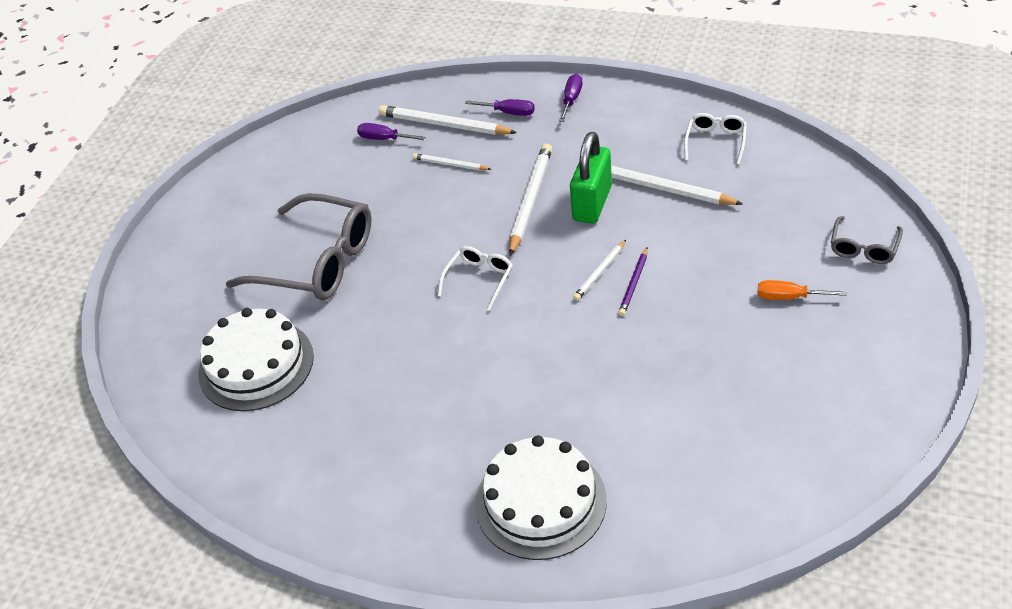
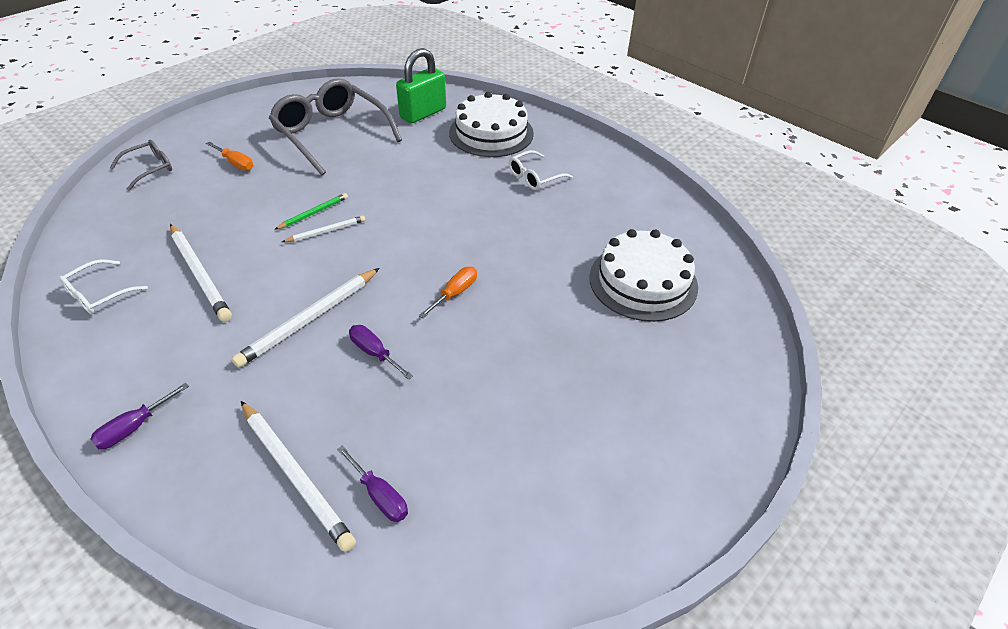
camera: 160 degrees left, 0 degrees up
grey glasses [226,193,371,300] -> grey glasses moved to [269,78,402,175]
white pencil [413,153,491,170] -> none
white glasses [438,246,513,311] -> white glasses moved to [509,150,573,190]
purple screwdriver [465,99,535,116] -> purple screwdriver moved to [349,325,413,380]
green padlock [570,132,612,224] -> green padlock moved to [396,48,446,124]
purple pencil [618,247,648,316] -> green pencil [274,193,348,230]
none -> orange screwdriver [419,267,477,318]

